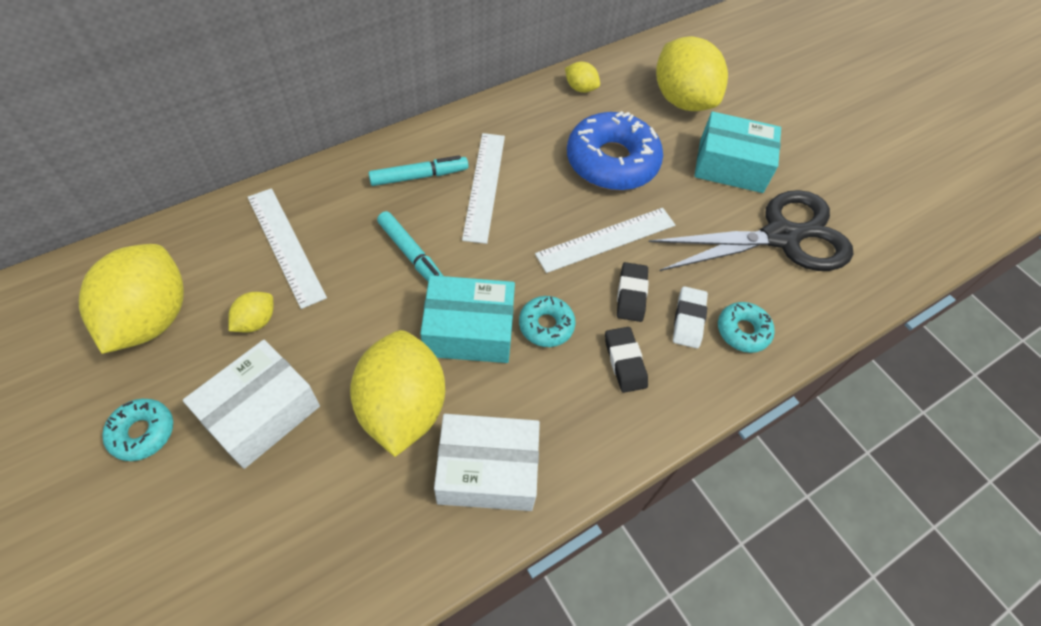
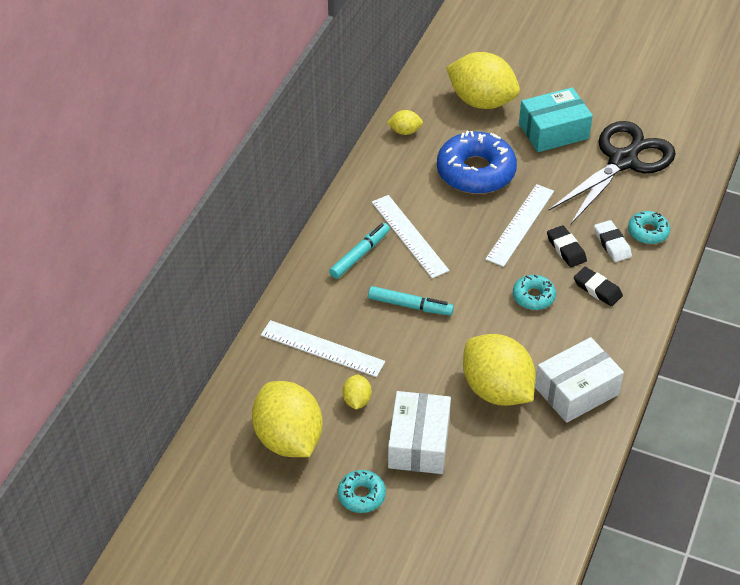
camera: 30 degrees left, 10 degrees down
turquoise box [420,275,515,363] -> none

